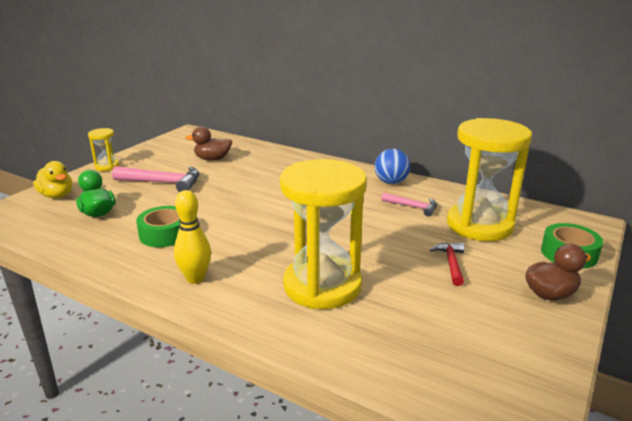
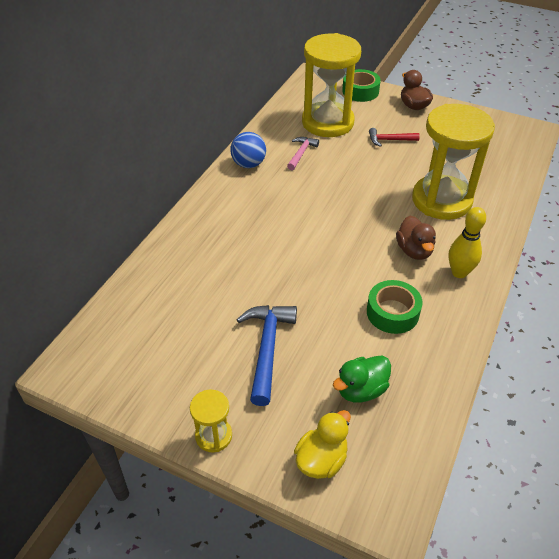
camera: 95 degrees left, 20 degrees up
pink hammer [112,166,199,192] -> blue hammer [236,305,297,406]
brown duck [185,126,232,161] -> brown duck moved to [396,216,436,260]

